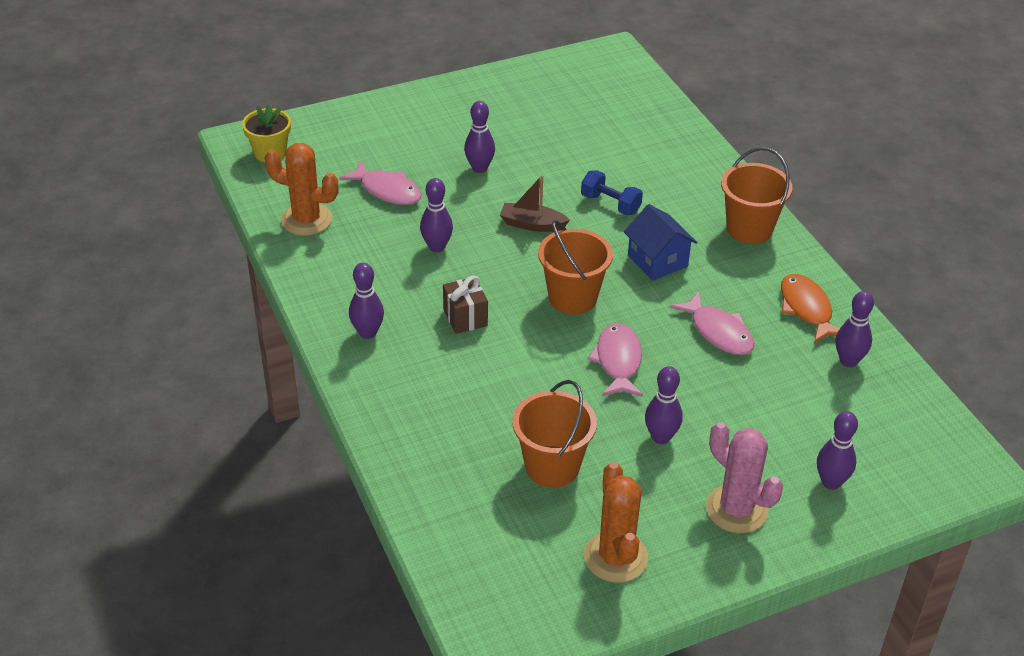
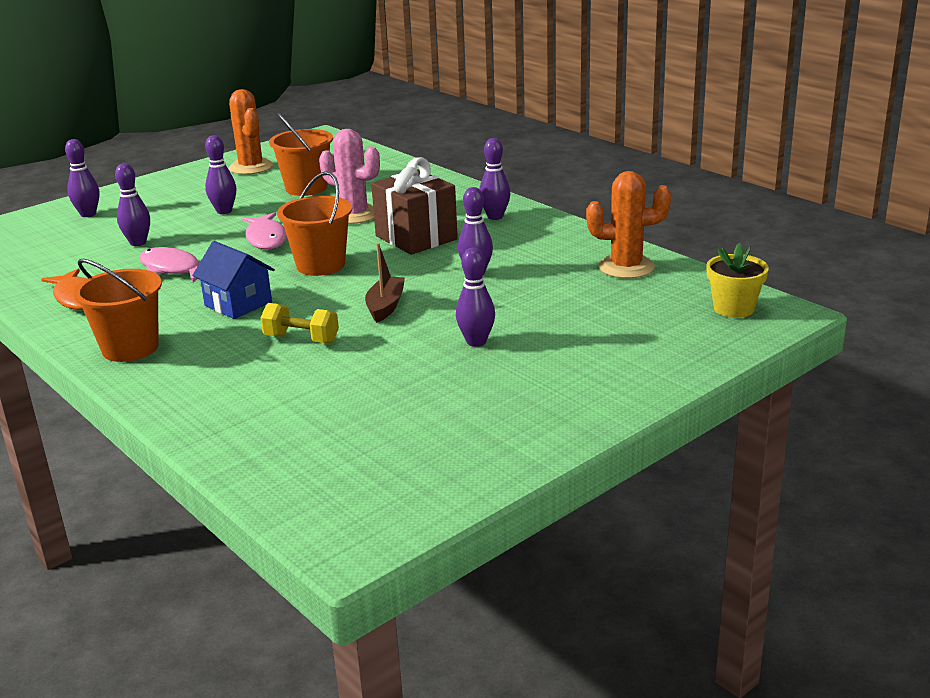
camera: 165 degrees right, 15 degrees down
pink fish [339,161,422,205] -> none
brown gift [443,275,488,334] -> brown gift [371,157,458,255], size x1.76
brown boat [500,175,570,232] -> brown boat turned 75 degrees counterclockwise [365,243,405,323]
blue dumbbell [581,170,643,215] -> yellow dumbbell [260,303,339,344]
pink cactus [706,422,783,533] -> pink cactus moved to [319,129,380,224]
purple bowling pin [836,291,874,367] -> purple bowling pin moved to [115,163,150,246]

